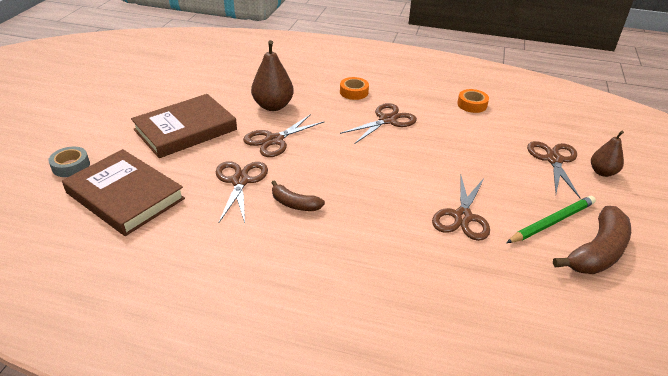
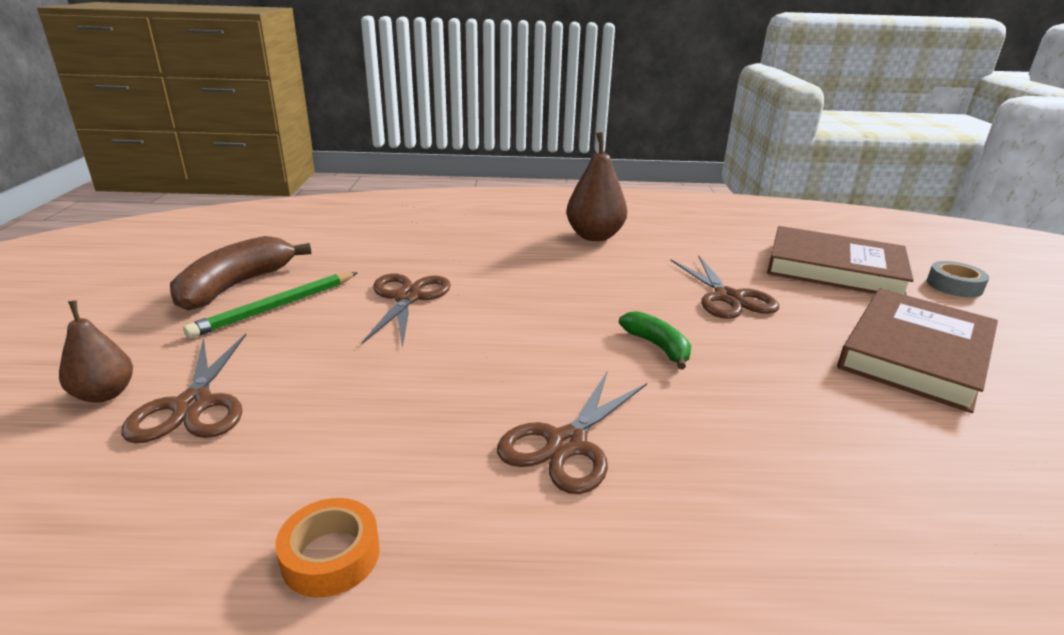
camera: 165 degrees right, 10 degrees down
brown scissors [243,114,325,157] -> none
brown pear [251,40,294,111] -> brown pear moved to [566,132,627,241]
brown banana [272,180,325,211] -> none
orange tape [340,77,369,100] -> none
none -> green banana [619,311,691,369]

